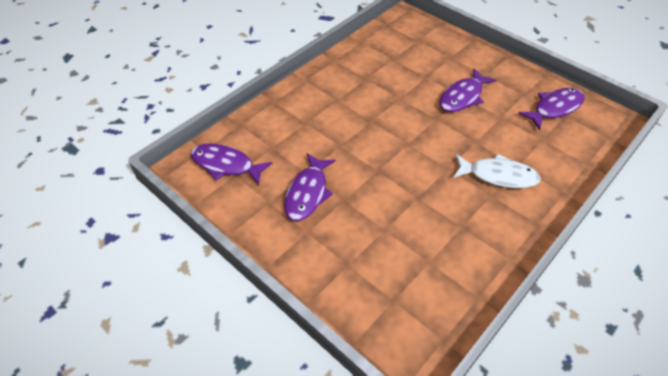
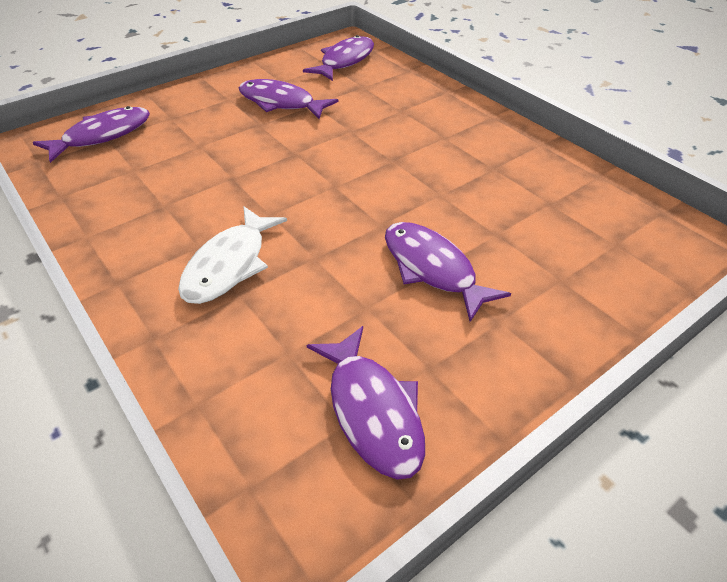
camera: 100 degrees right, 5 degrees down
none -> purple fish [32,106,150,163]

